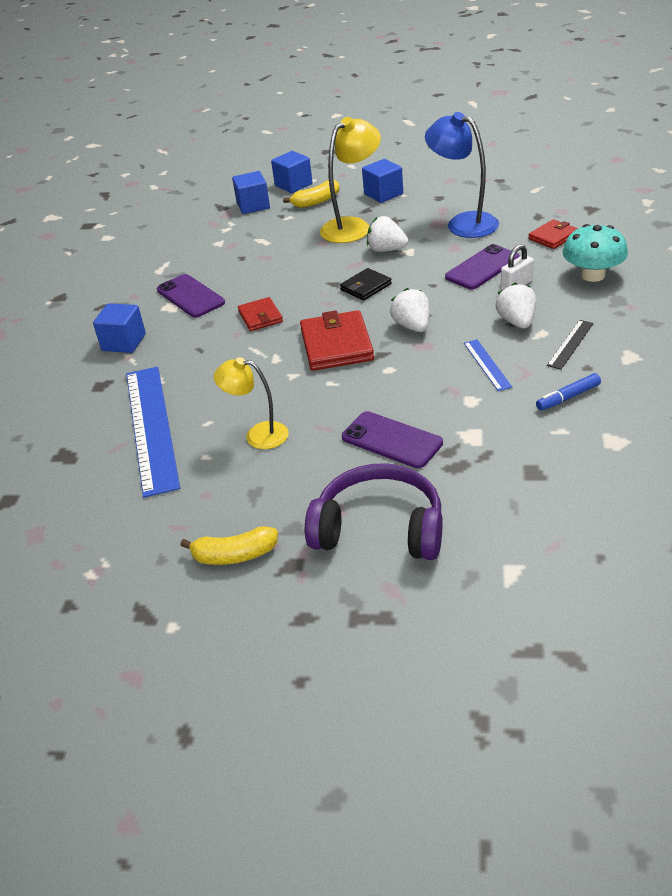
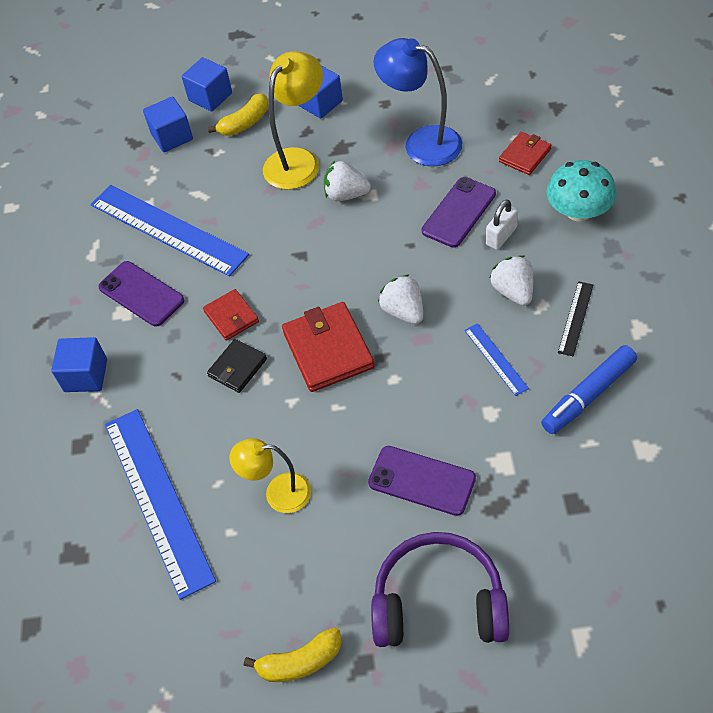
camera: 10 degrees left, 15 degrees up
black wallet [340,268,392,301] -> black wallet moved to [207,339,267,393]
blue marker [536,373,601,410] -> blue marker [541,345,637,434], size x1.61
none -> blue ruler [91,185,249,277]

